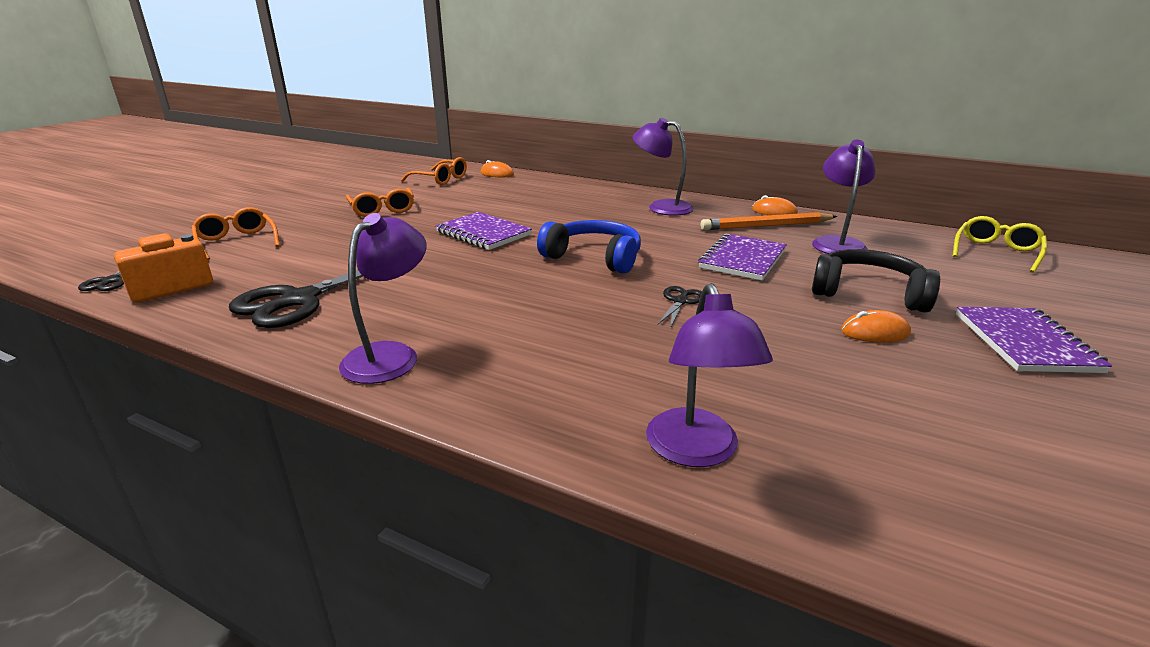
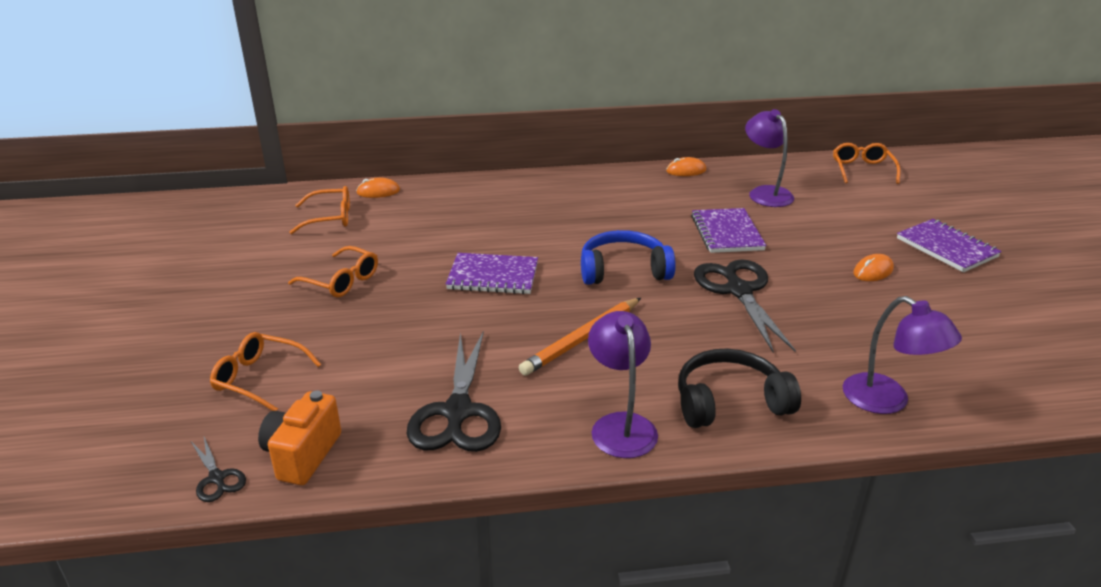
camera: 35 degrees left, 5 degrees up
purple lamp [632,118,694,216] -> none
black scissors [657,286,702,328] -> black scissors [694,259,796,352], size x2.12
orange pencil [701,212,837,230] -> orange pencil moved to [519,298,641,376]
black headphones [812,249,940,313] -> black headphones moved to [678,349,801,428]
yellow glasses [953,216,1047,273] -> orange glasses [833,143,900,184]

